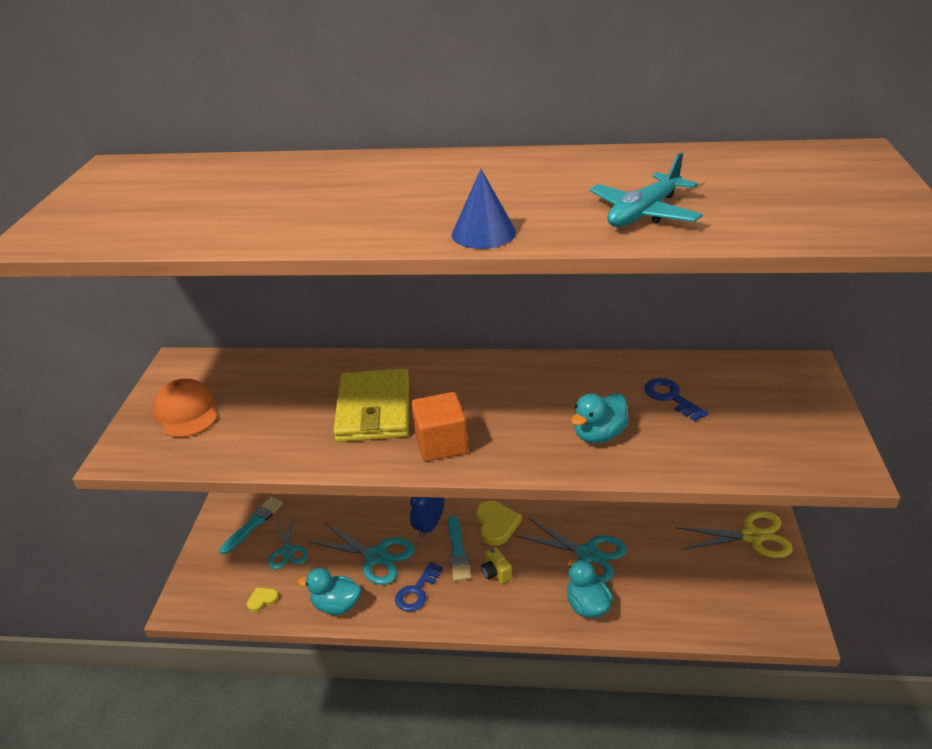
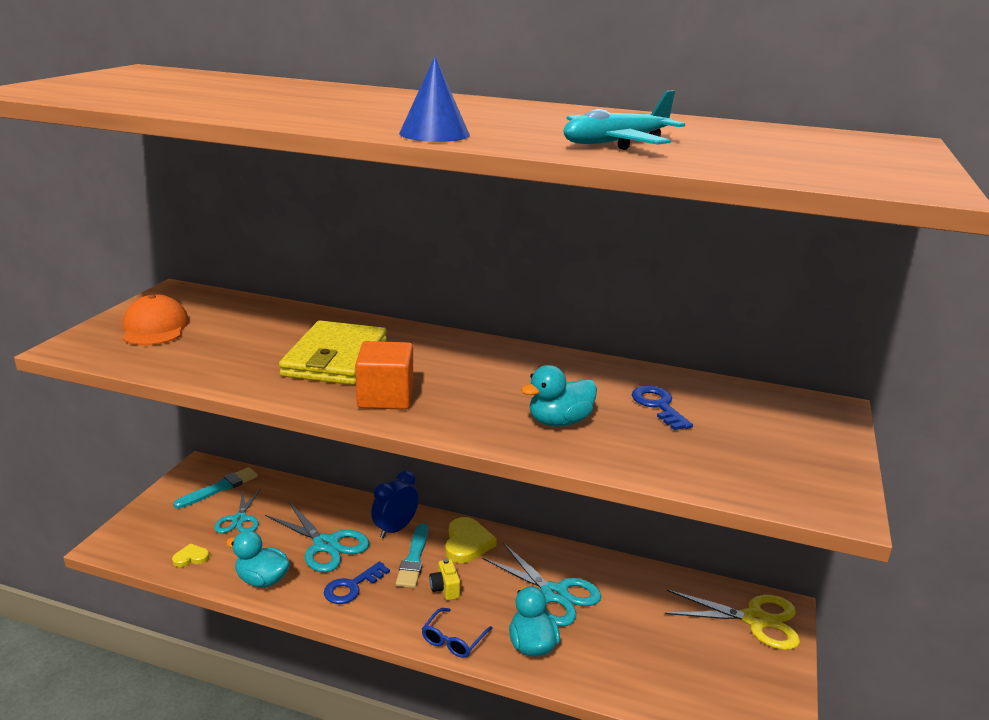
camera: 10 degrees right, 10 degrees down
none -> blue glasses [422,608,493,658]

